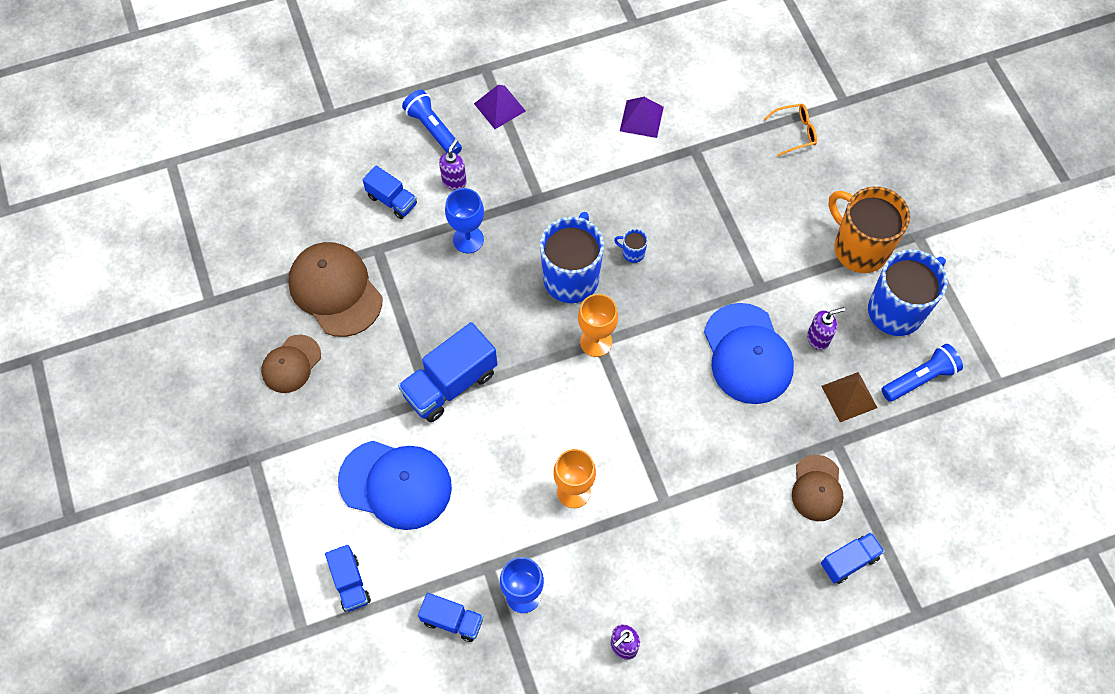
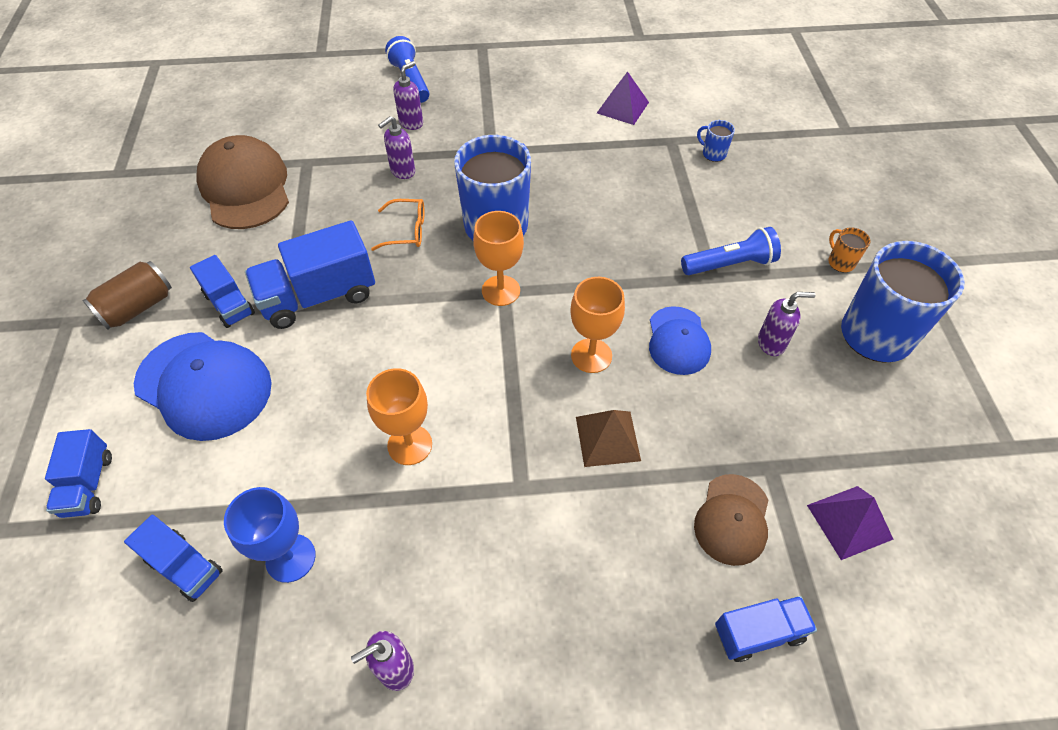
camera: 15 degrees right, 10 degrees down
brown cap [261,335,321,393] -> none
blue truck [363,165,417,219] -> blue truck moved to [190,255,255,328]
blue goblet [445,188,484,253] -> purple soap dispenser [378,116,415,179]
purple pyramid [474,85,526,129] -> purple pyramid moved to [807,486,894,560]
blue mug [614,229,648,263] -> blue mug moved to [697,120,735,162]
blue cap [704,303,794,404] -> blue cap [649,306,711,375], size x0.60
orange glasses [764,104,817,156] -> orange glasses moved to [371,199,425,251]
brown pyramid [821,372,877,422] -> brown pyramid moved to [576,410,641,467]
orange mug [828,186,910,273] -> orange mug [828,227,871,273], size x0.40
blue flashlight [882,344,963,402] -> blue flashlight moved to [681,227,781,275]
none -> brown can [82,261,172,330]
none -> orange goblet [570,277,625,373]

